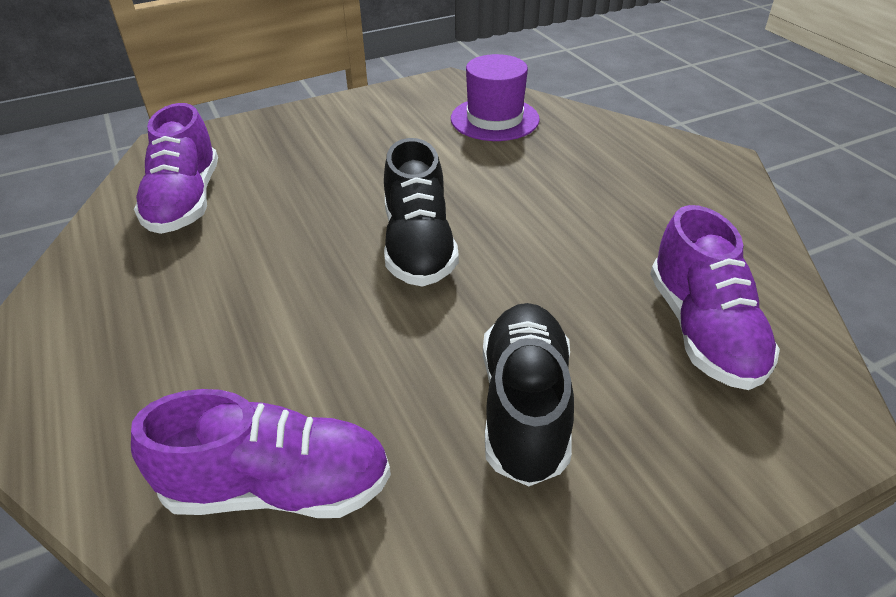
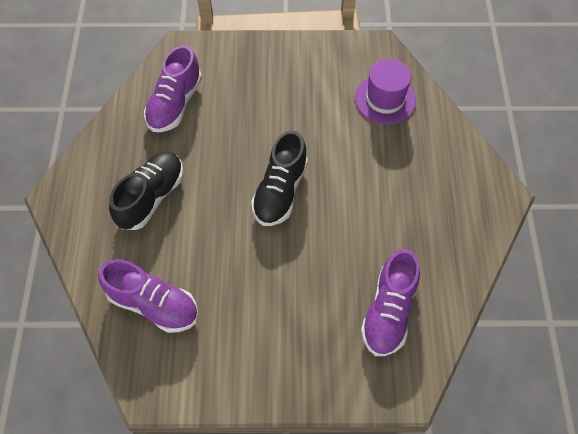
camera: 25 degrees right, 20 degrees up
black shoe [483,303,574,486] -> black shoe moved to [109,152,184,230]

